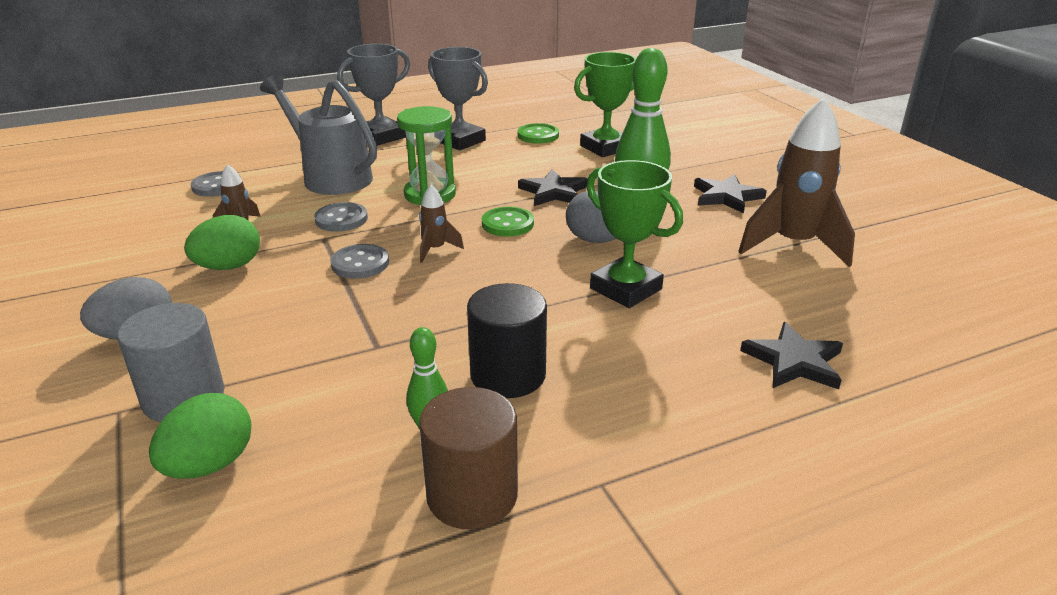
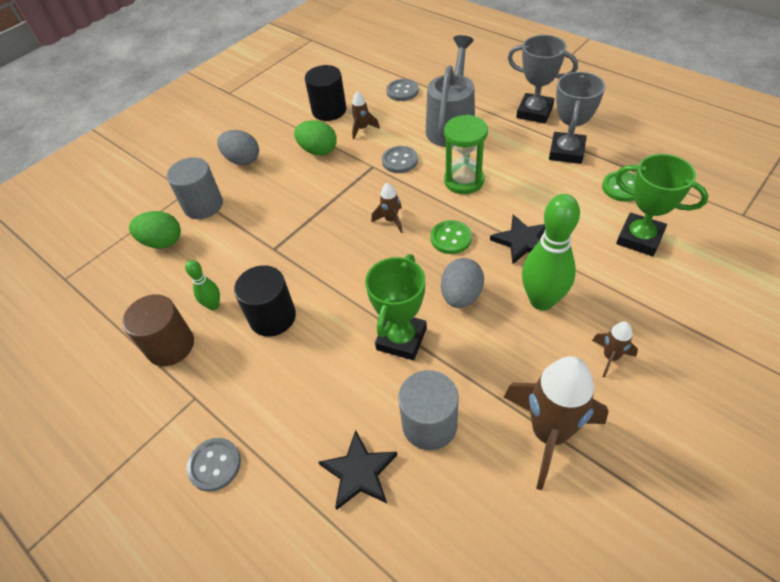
camera: 70 degrees right, 20 degrees up
grey button [330,244,389,279] -> grey button moved to [186,438,241,492]
black star [694,174,767,214] -> brown rocket [592,321,638,378]
none -> black cylinder [305,65,347,121]
none -> grey cylinder [398,370,459,450]

